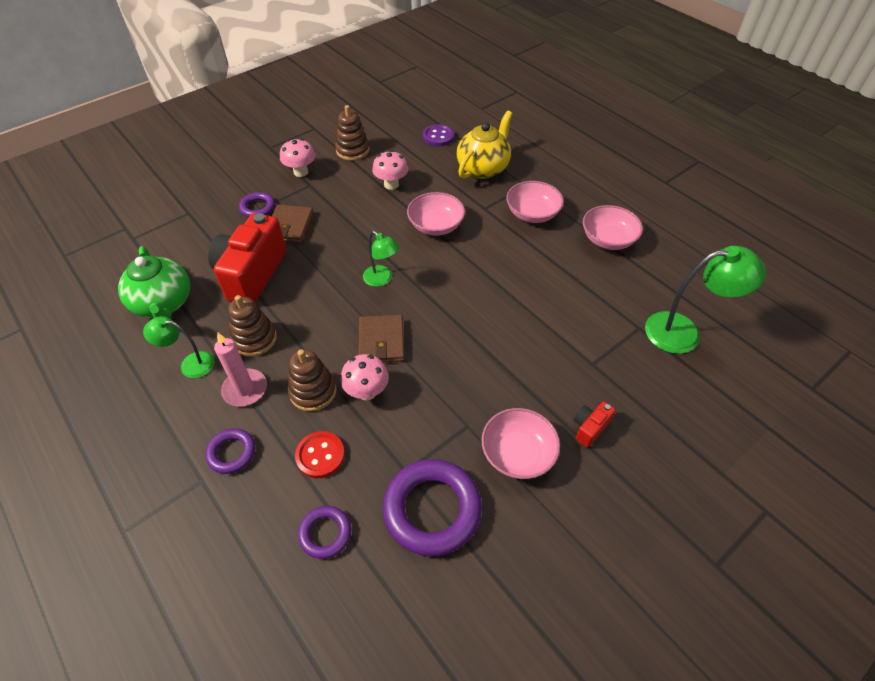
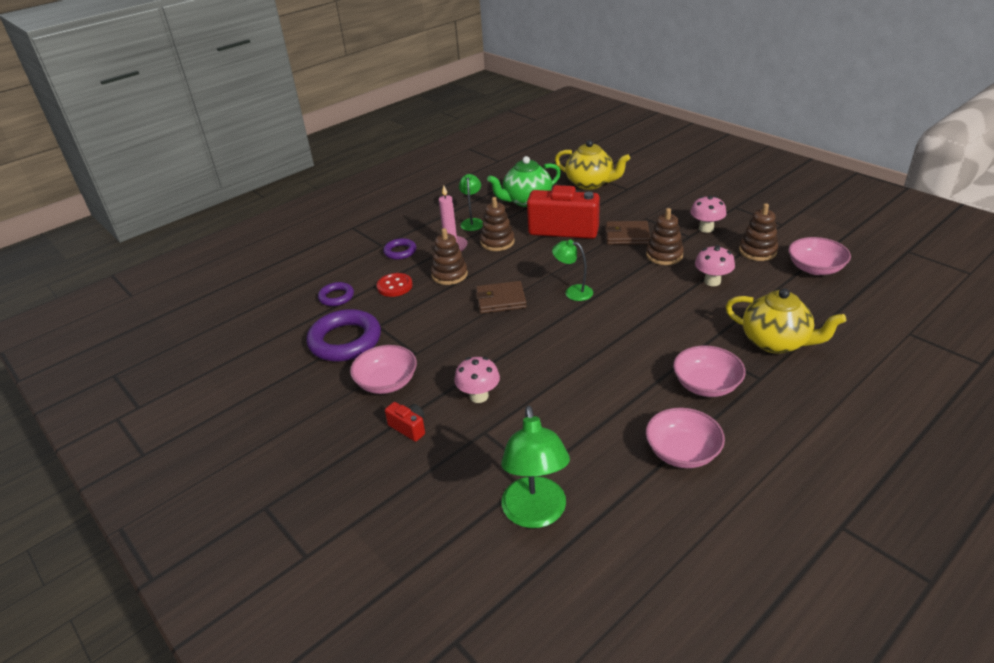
camera: 90 degrees right, 15 degrees down
purple ring [239,192,275,217] -> none
pink mushroom [341,354,389,400] -> pink mushroom moved to [454,357,500,403]
green lamp [363,231,400,287] -> green lamp turned 75 degrees clockwise [552,240,593,301]
pink bowl [407,192,465,236] -> pink bowl moved to [789,237,851,275]
purple button [423,124,454,146] -> none
none -> yellow teapot [555,140,630,190]
none -> brown stacking toy [646,208,684,265]

